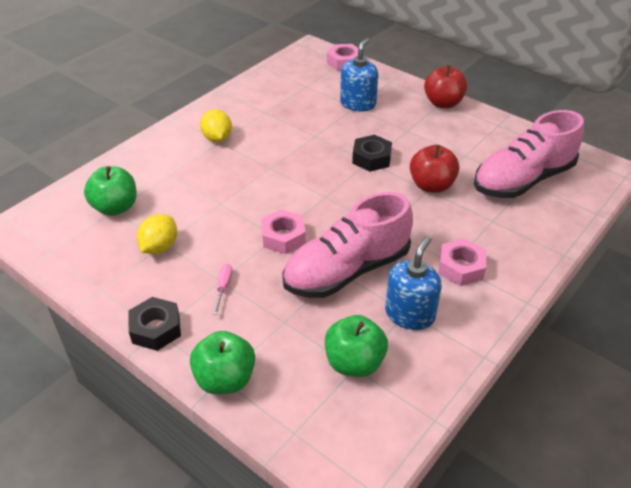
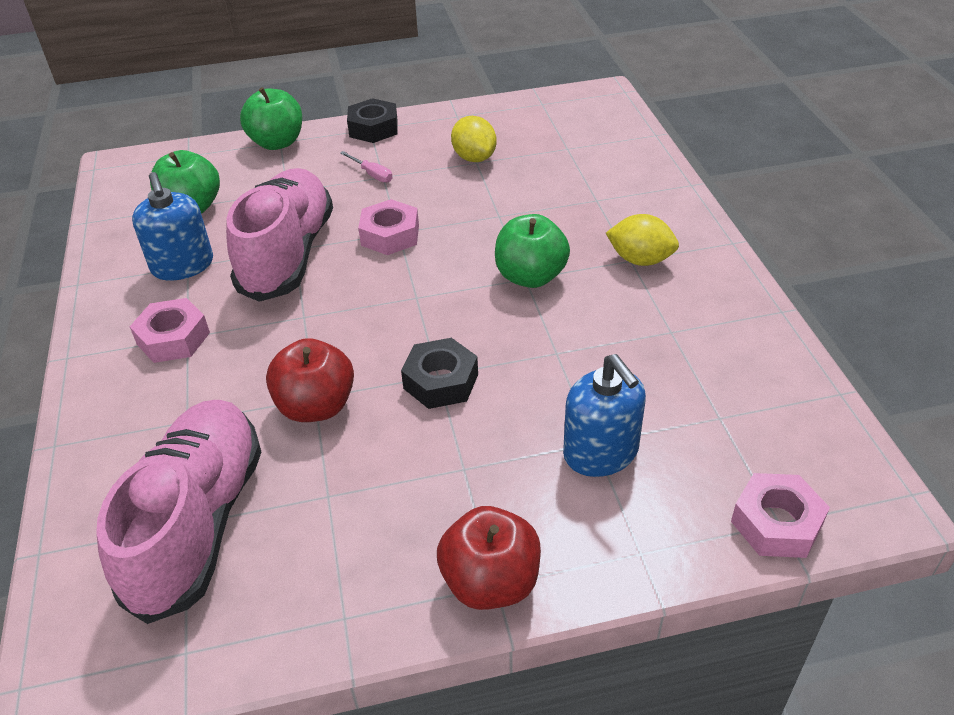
camera: 130 degrees right, 0 degrees up
green apple [84,166,137,216] -> green apple moved to [495,214,570,288]

